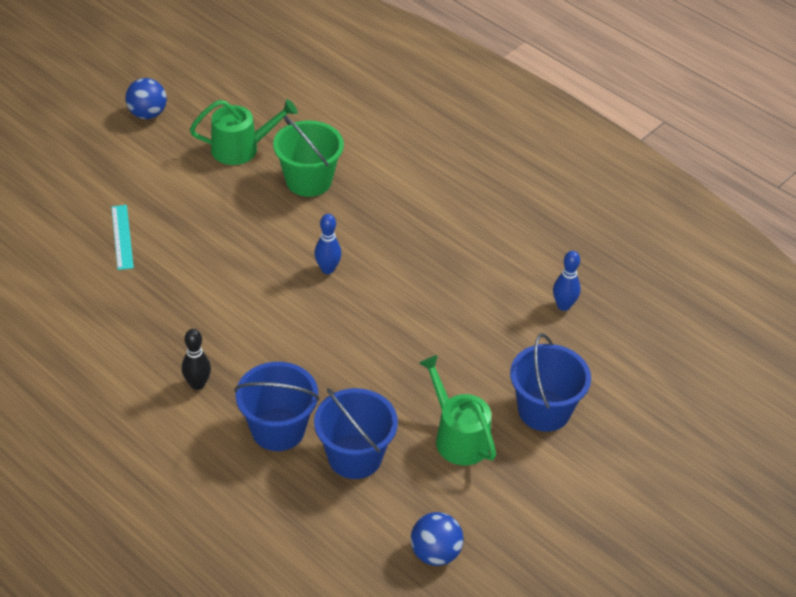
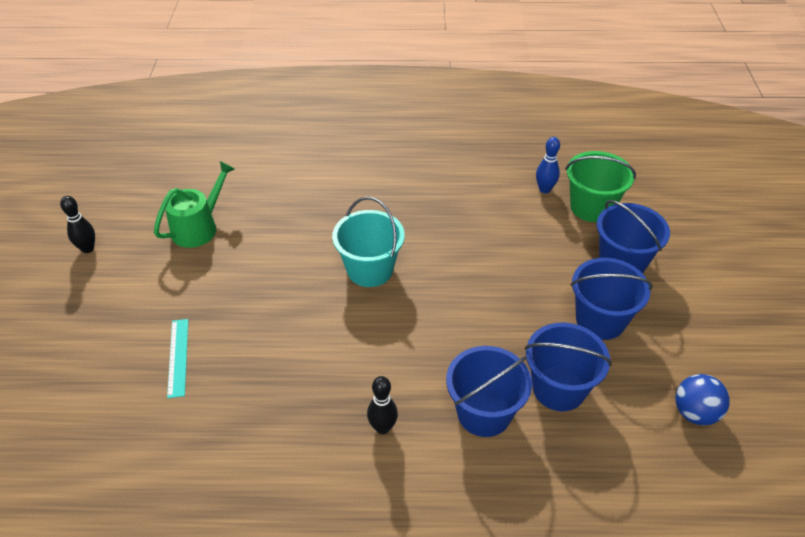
camera: 40 degrees left, 0 degrees up
turquoise ruler [111,205,134,270] -> turquoise ruler turned 45 degrees clockwise [167,319,188,398]
blue ball [125,78,167,119] -> black bowling pin [60,196,95,253]
green bucket [273,116,344,197] -> green bucket moved to [565,151,636,222]
blue bowling pin [314,214,341,274] -> turquoise bucket [332,197,405,287]
green watering can [419,355,496,465] -> blue bucket [570,258,653,340]

